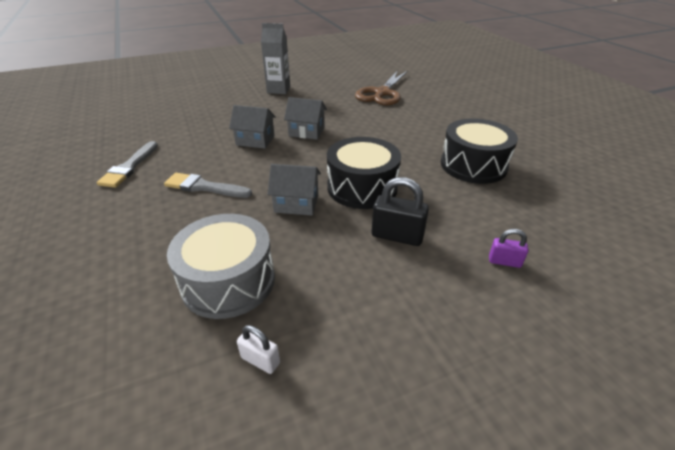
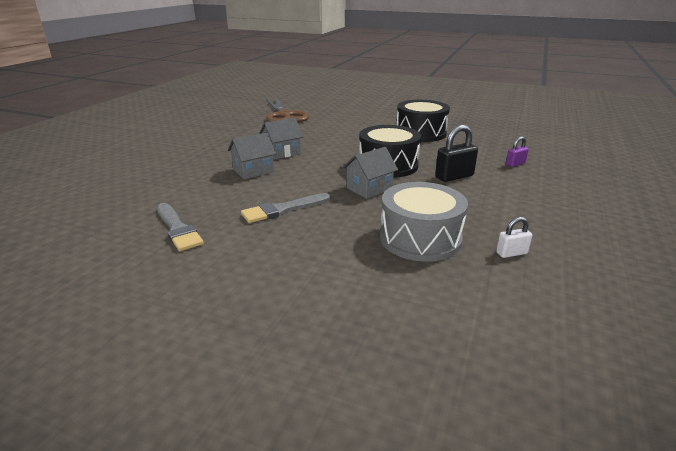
camera: 45 degrees left, 10 degrees down
grey carton [261,23,290,94] -> none

